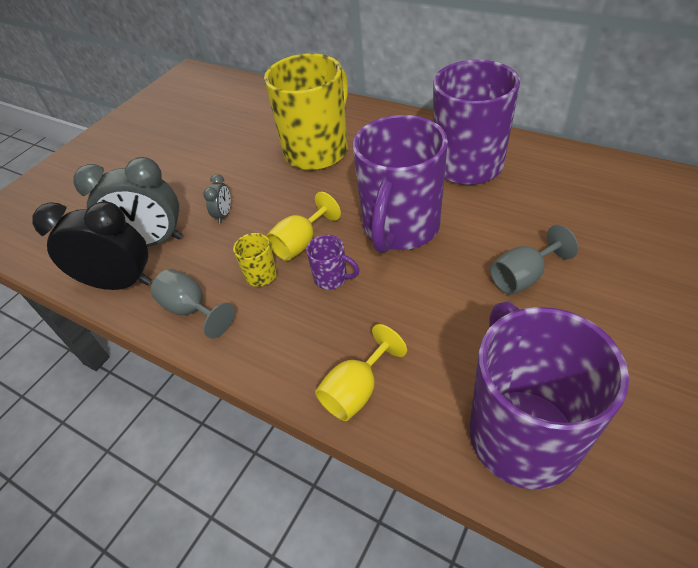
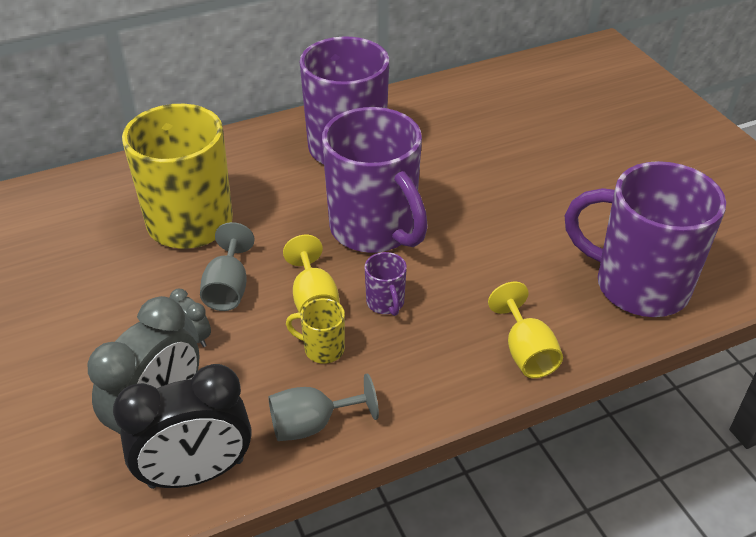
camera: 60 degrees left, 5 degrees down
black clock [32,201,151,290] -> black clock turned 150 degrees counterclockwise [113,364,251,489]
purple mug [306,235,359,290] -> purple mug turned 105 degrees clockwise [365,252,407,316]
grey goblet [490,225,579,295] -> grey goblet moved to [200,222,255,311]

